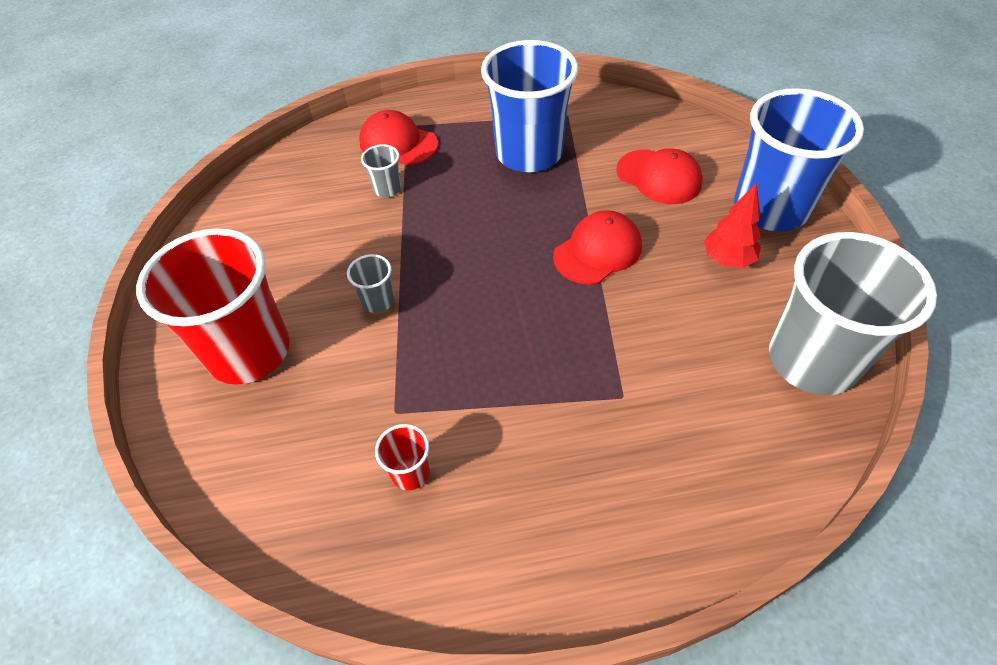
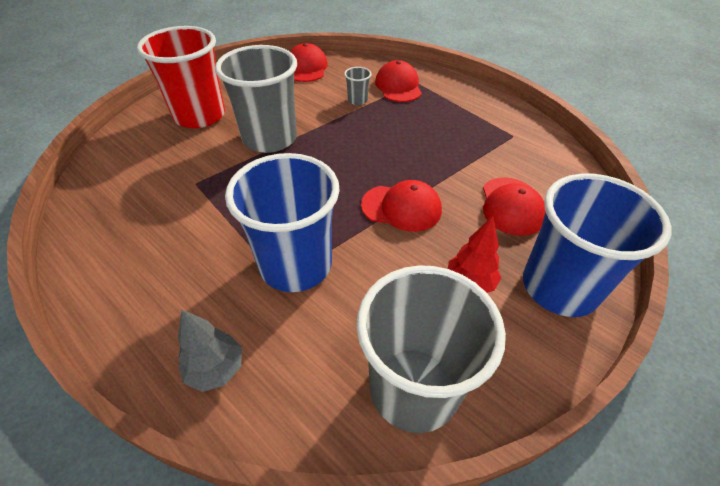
camera: 50 degrees right, 5 degrees down
grey cup [347,254,394,313] -> grey cup [215,45,297,153], size x2.44
red cup [375,424,430,490] -> none
blue cup [481,40,578,172] -> blue cup moved to [225,153,340,292]
none -> grey tree [178,310,242,392]
none -> red cap [290,43,328,82]

